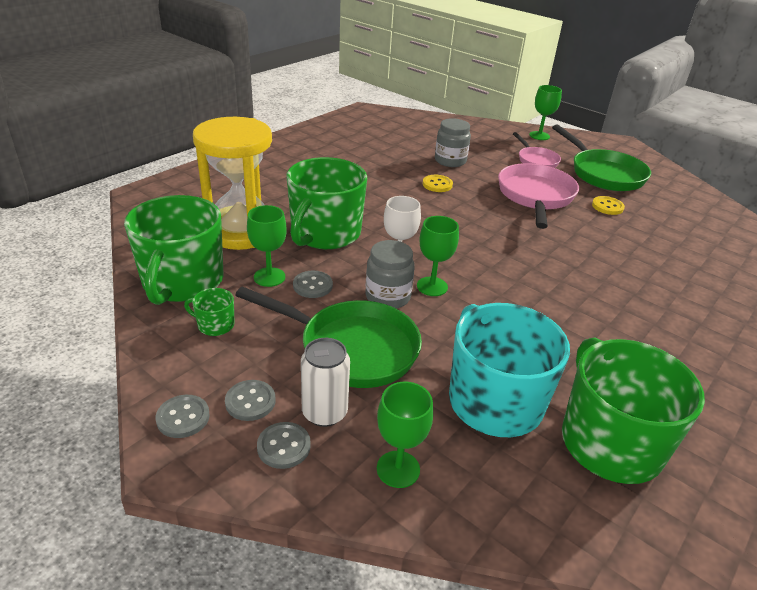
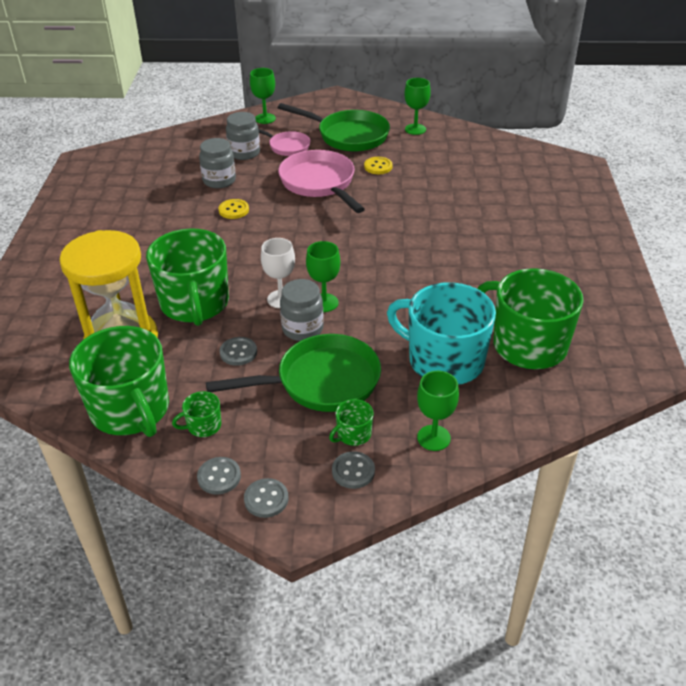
camera: 35 degrees left, 5 degrees up
grey button [225,380,275,421] -> grey button moved to [197,457,241,495]
green goblet [247,205,287,287] -> green goblet moved to [404,78,431,135]
white can [301,338,350,427] -> green mug [329,399,374,446]
none -> grey jar [226,112,260,160]

